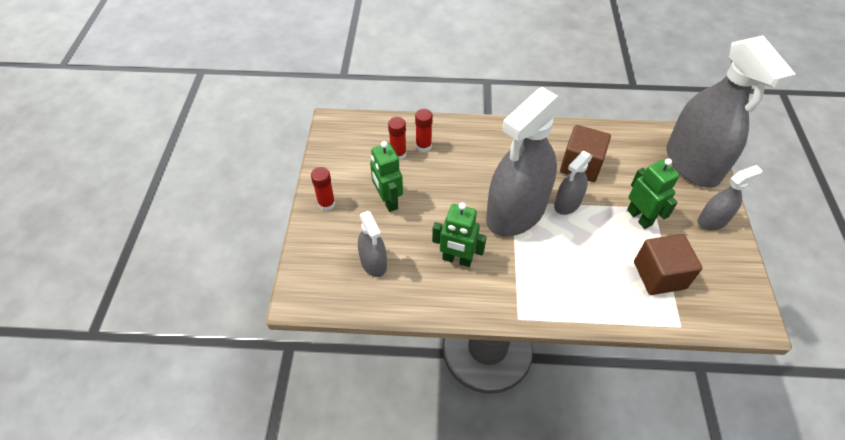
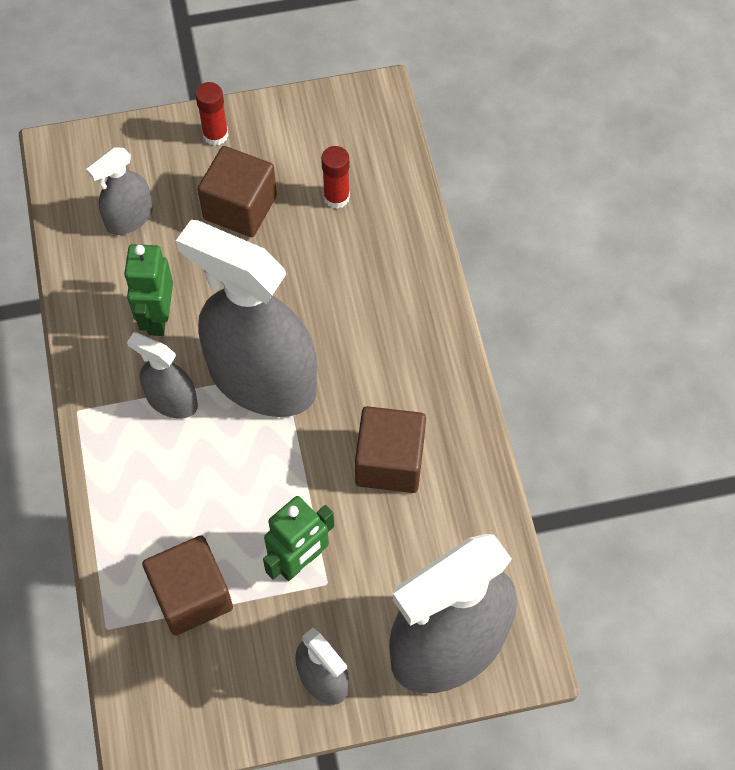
camera: 75 degrees right, 10 degrees up
green robot [370,141,403,212] -> brown cube [198,146,277,237]
red glue stick [415,109,433,152] -> none
grey spray bottle [554,151,592,215] -> grey spray bottle moved to [127,332,198,419]

